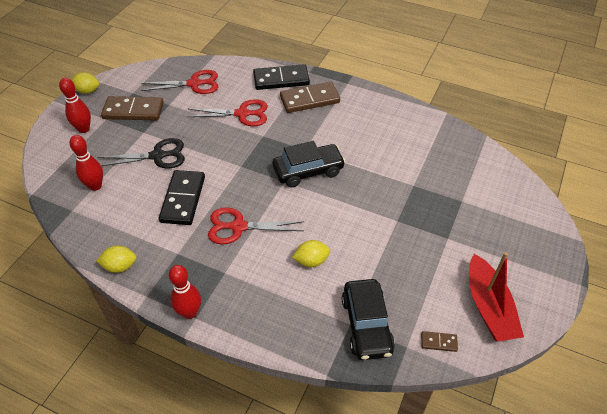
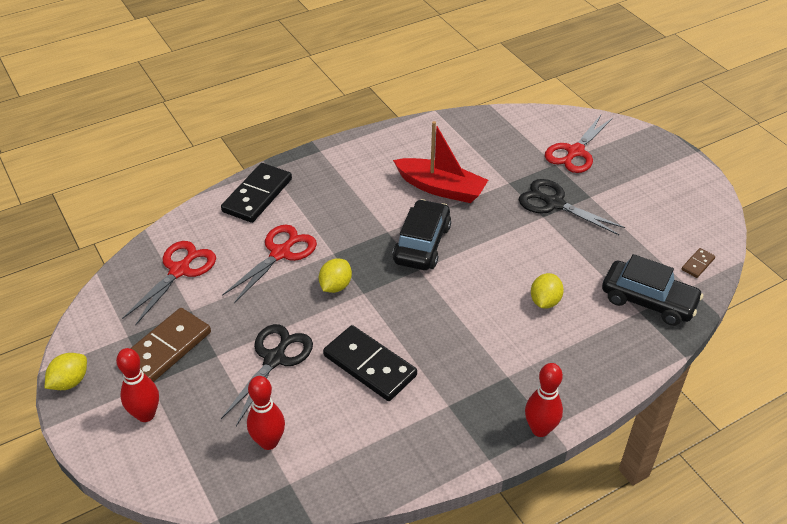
camera: 55 degrees left, 5 degrees down
yellow lemon [96,245,137,273] -> yellow lemon moved to [319,259,352,293]
red scissors [208,207,304,244] -> red scissors moved to [545,115,613,173]
brown domino [280,82,340,113] -> none
red boat [469,252,524,341] -> red boat moved to [393,121,488,203]
none -> black scissors [519,179,625,235]

